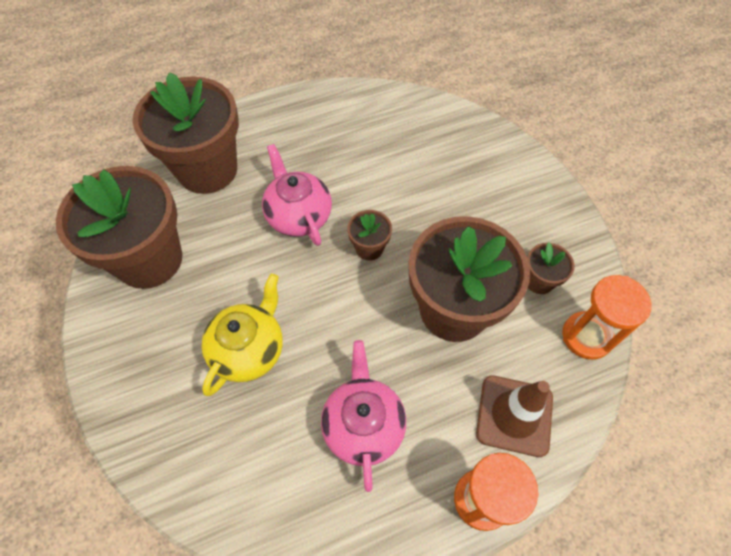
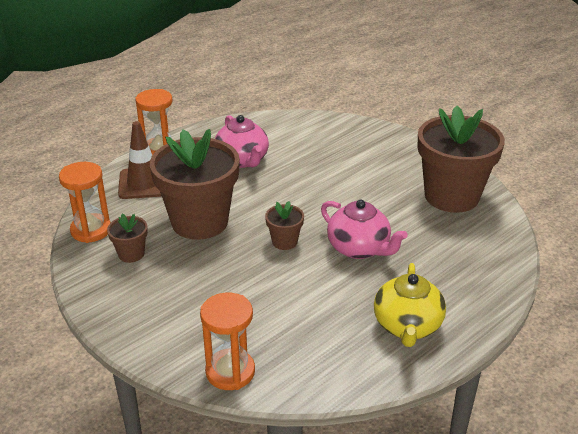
camera: 160 degrees right, 25 degrees down
brown flower pot [133,72,239,194] -> none
yellow teapot [202,274,283,396] -> yellow teapot moved to [374,263,446,347]
none -> orange hourglass [200,293,255,390]

